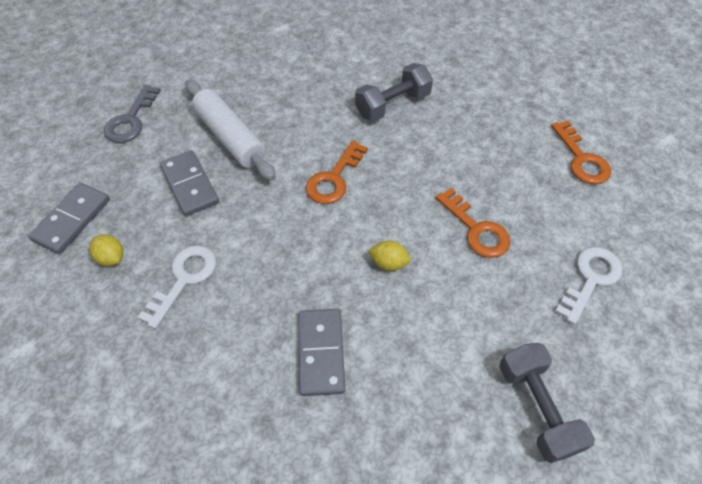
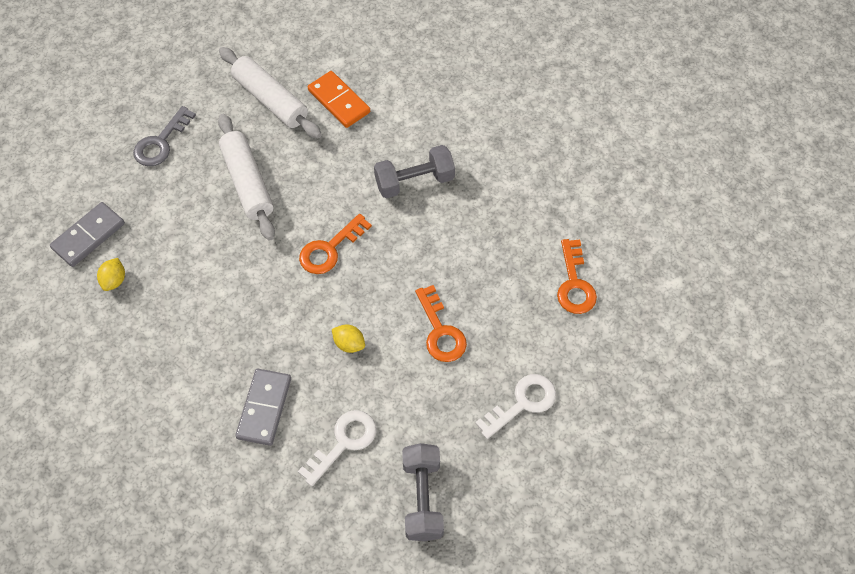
camera: 15 degrees right, 5 degrees up
yellow lemon [89,234,123,266] -> yellow lemon turned 45 degrees clockwise [97,258,125,291]
white key [138,245,216,329] -> white key moved to [298,410,376,486]
grey domino [160,150,219,216] -> none
none -> white rolling pin [219,47,322,139]
none -> orange domino [308,71,370,128]

